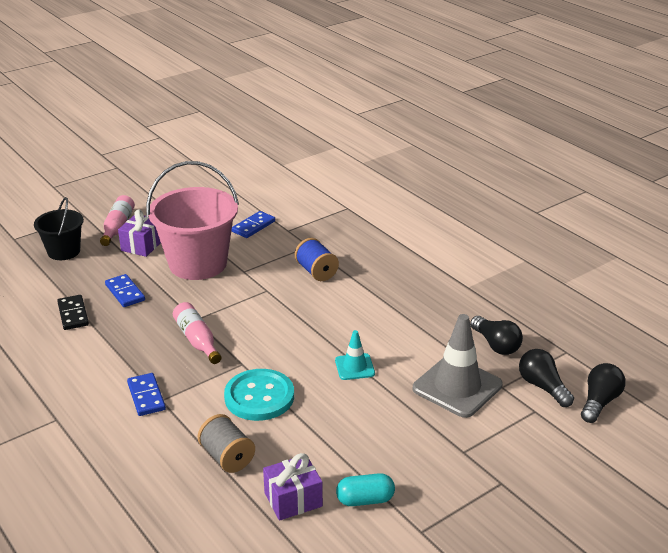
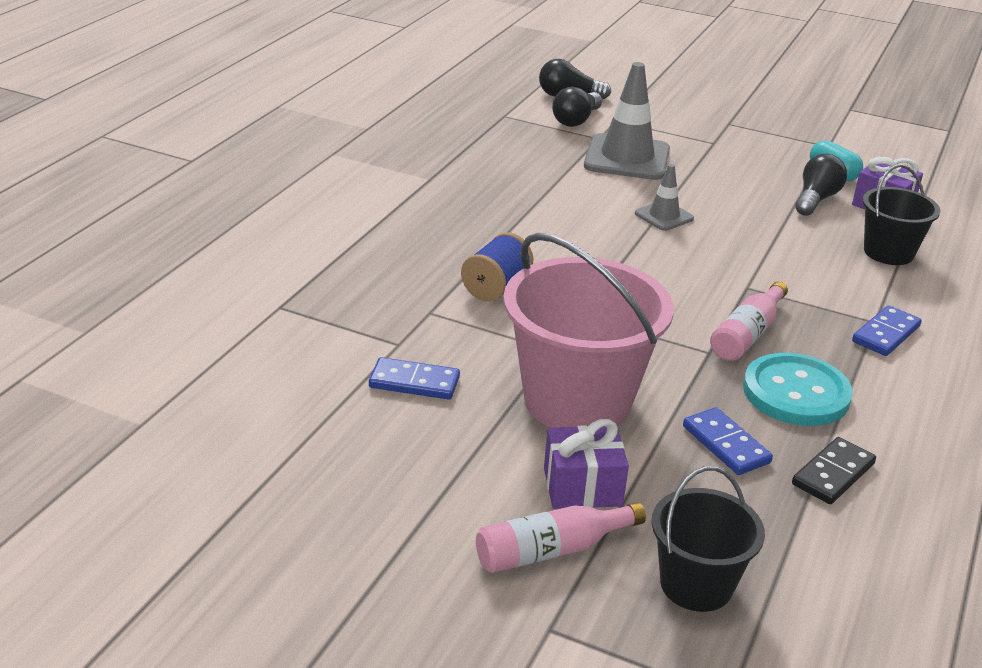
camera: 120 degrees left, 0 degrees up
blue domino [105,274,145,307] -> blue domino turned 60 degrees counterclockwise [683,407,773,475]
grey spool [198,414,255,473] -> black bucket [863,164,941,265]
turquoise button [224,369,294,421] -> turquoise button moved to [743,353,853,426]
turquoise traffic cone [335,330,375,380] -> grey traffic cone [635,164,694,231]
black light bulb [470,316,523,355] -> black light bulb moved to [795,154,847,216]

